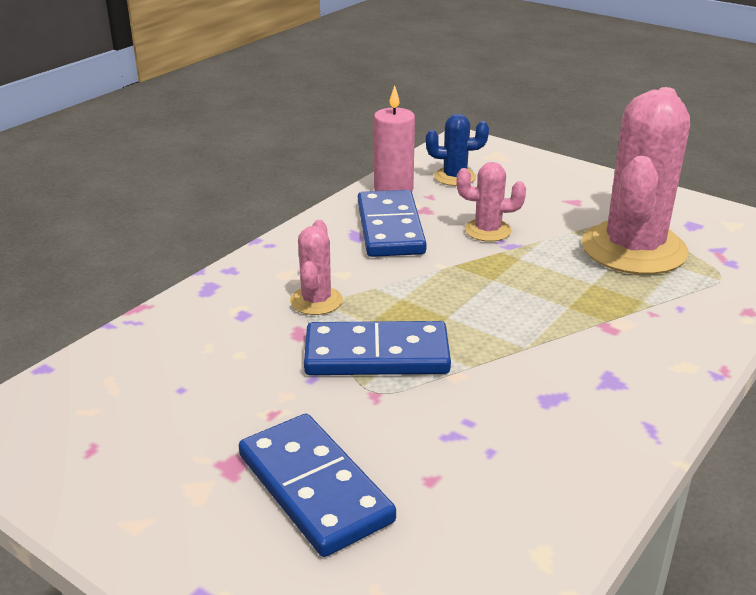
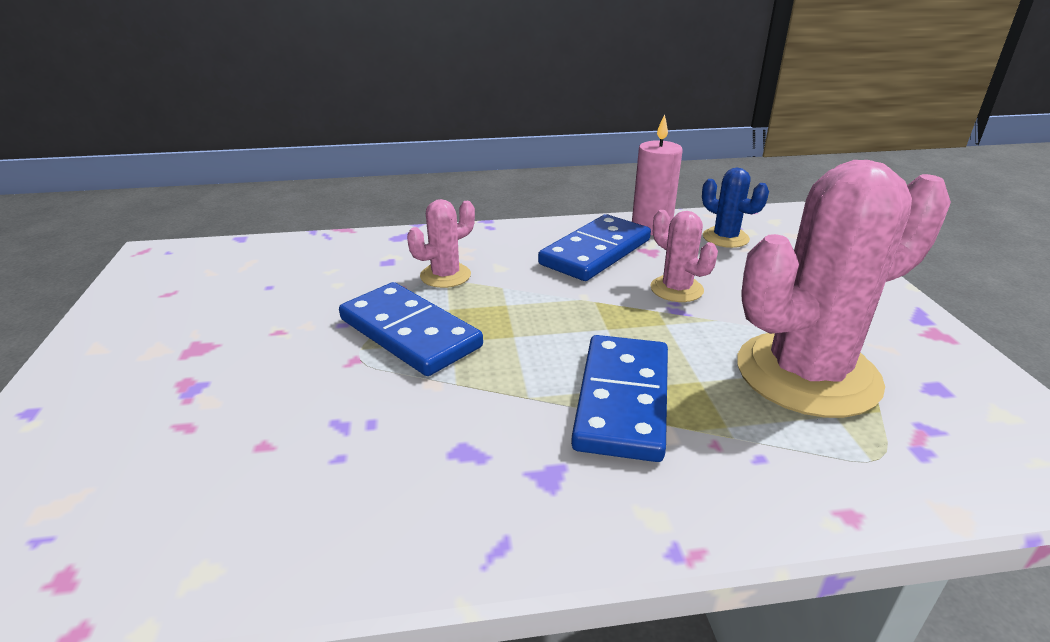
camera: 45 degrees right, 0 degrees up
blue domino [239,414,396,557] -> blue domino moved to [571,335,668,462]

